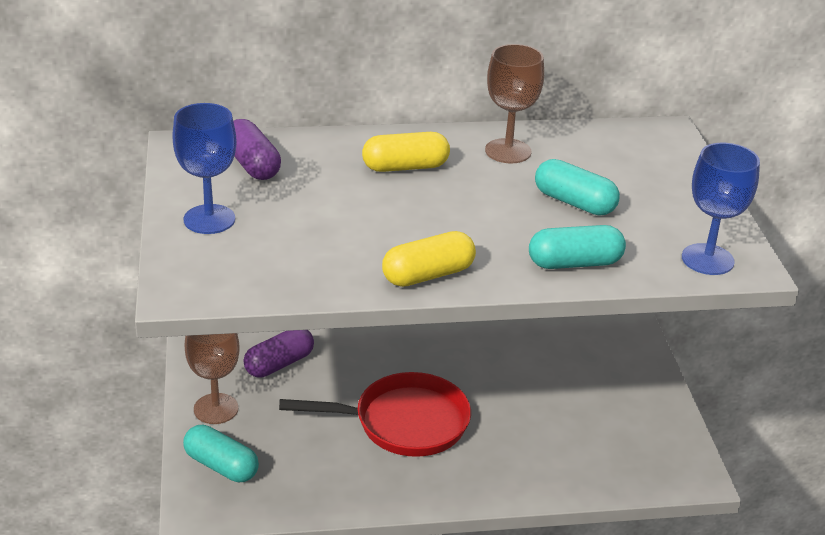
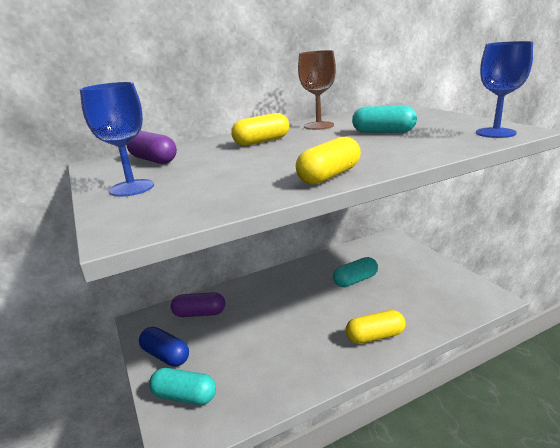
camera: 15 degrees left, 10 degrees down
brown goblet [185,333,240,424] -> blue capsule [139,327,189,367]
purple capsule [243,330,314,378] -> purple capsule turned 60 degrees clockwise [171,292,225,317]
red pan [279,372,471,457] -> none
turquoise capsule [529,225,626,269] -> turquoise capsule moved to [333,257,378,287]
none -> yellow capsule [346,310,406,344]

